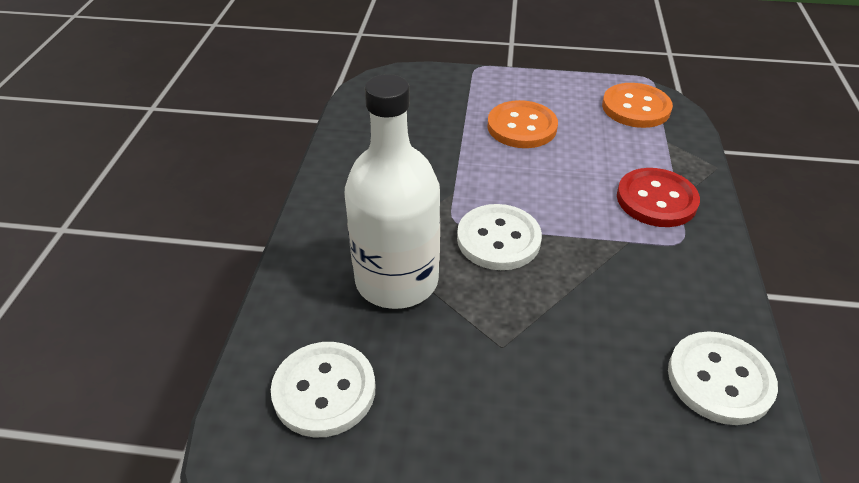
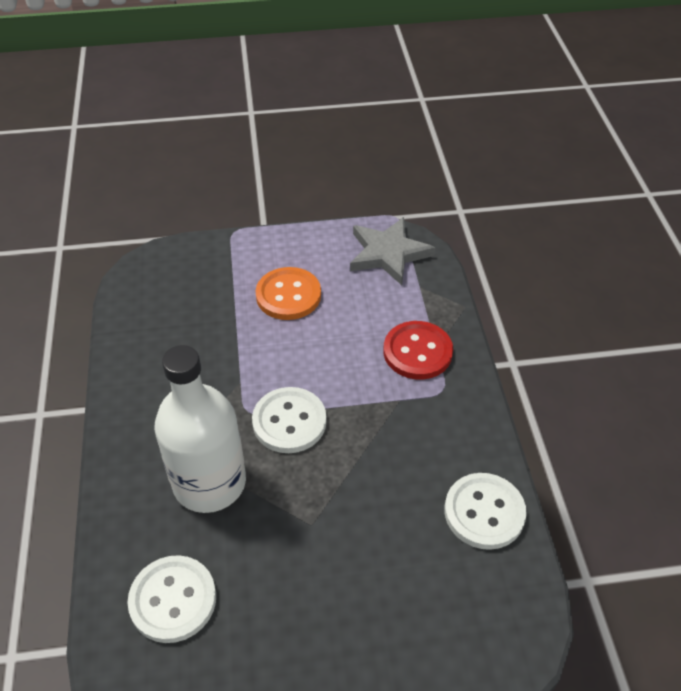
camera: 15 degrees left, 5 degrees up
orange button [602,83,673,128] -> grey star [350,217,435,285]

